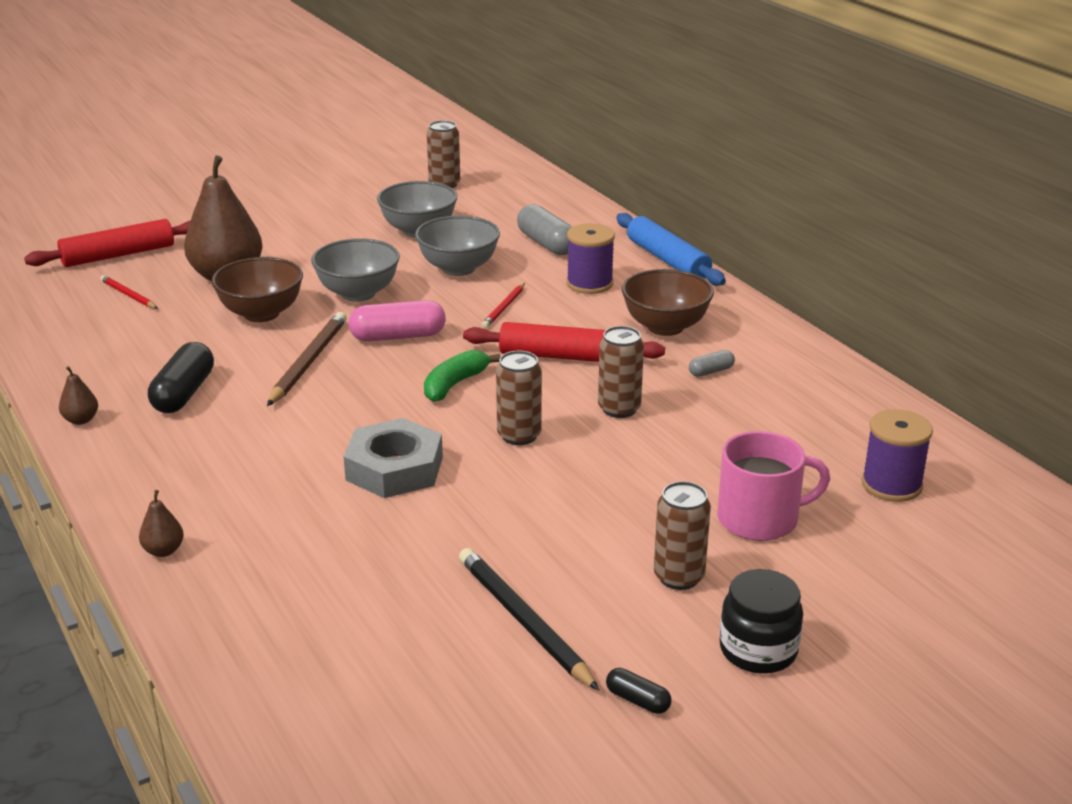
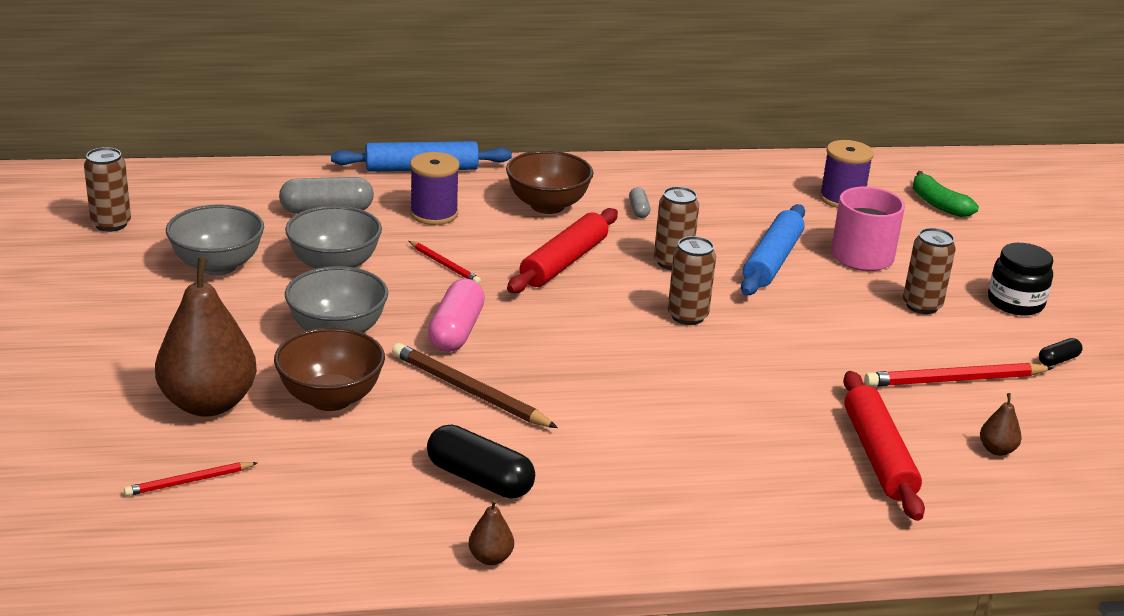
camera: 70 degrees left, 0 degrees up
red rolling pin [24,219,191,267] -> red rolling pin moved to [843,371,925,521]
brown pear [139,490,184,557] -> brown pear moved to [980,393,1022,456]
grey nut [344,418,443,498] -> none
green banana [424,350,501,402] -> green banana moved to [913,171,979,217]
black pencil [459,548,599,691] -> red pencil [865,363,1053,387]
none -> blue rolling pin [741,204,805,295]

